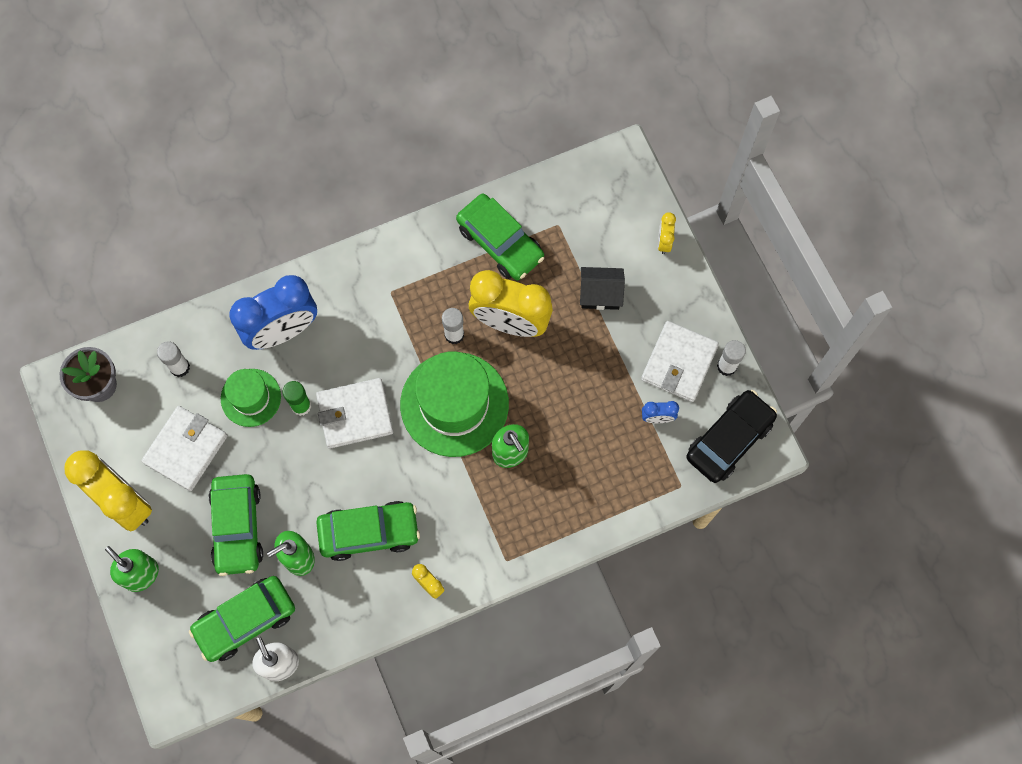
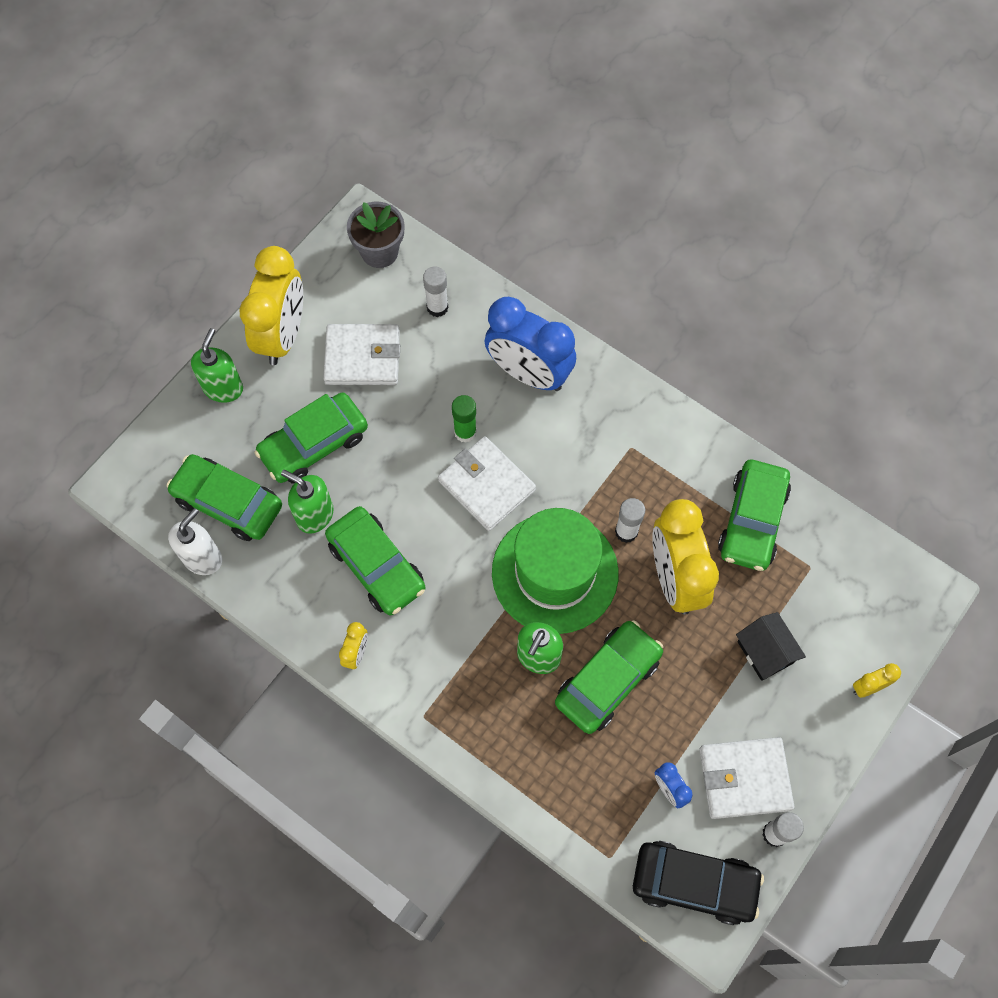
camera: 60 degrees right, 5 degrees down
green hat [221,369,281,427] -> none
none -> green car [555,620,663,734]

